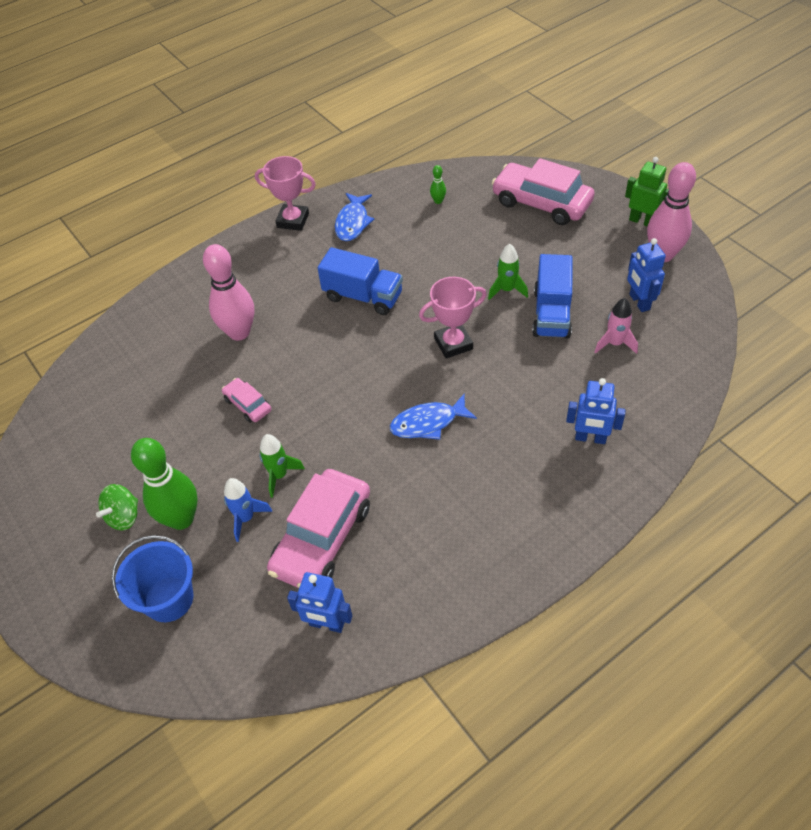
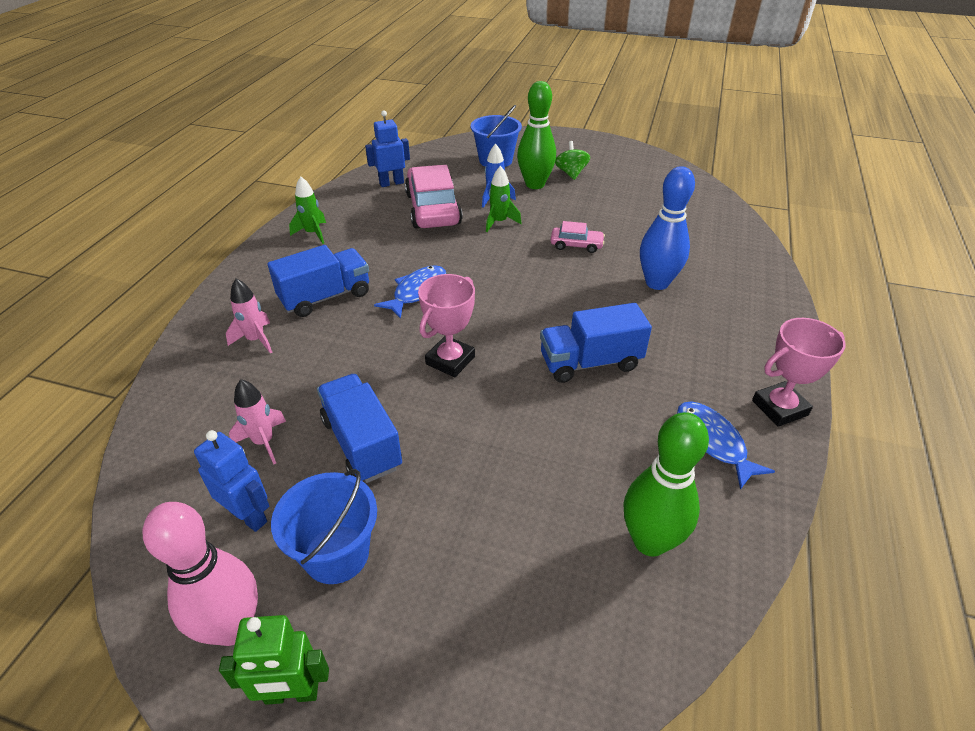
camera: 140 degrees right, 10 degrees down
pink bowling pin [203,244,254,341] -> blue bowling pin [640,166,695,290]
green bowling pin [430,165,446,204] -> green bowling pin [623,412,709,557], size x2.39
green rocket [488,244,528,300] -> green rocket moved to [289,176,326,244]
pink car [492,158,594,225] -> none
blue robot [566,378,626,444] -> pink rocket [226,279,272,354]
none -> blue truck [268,245,369,317]
none -> blue bucket [271,469,377,584]

